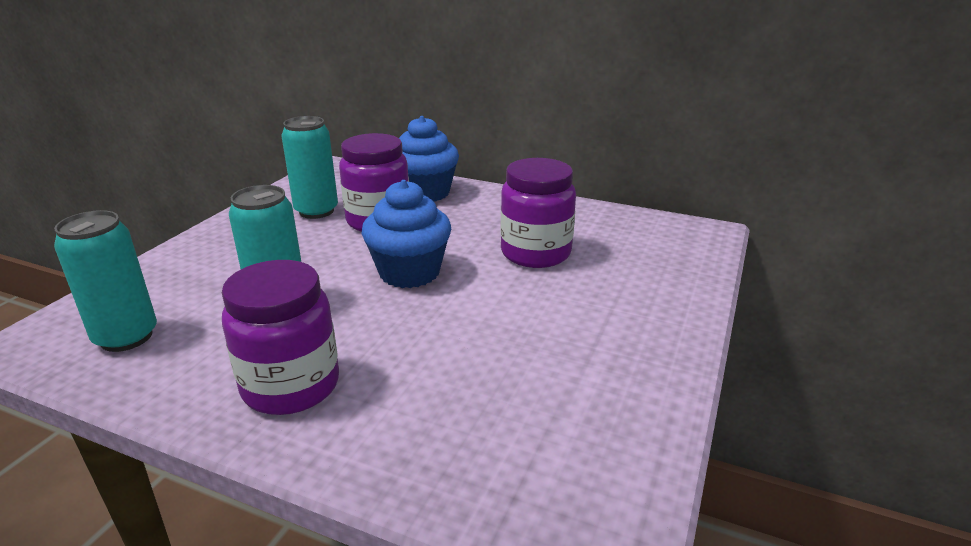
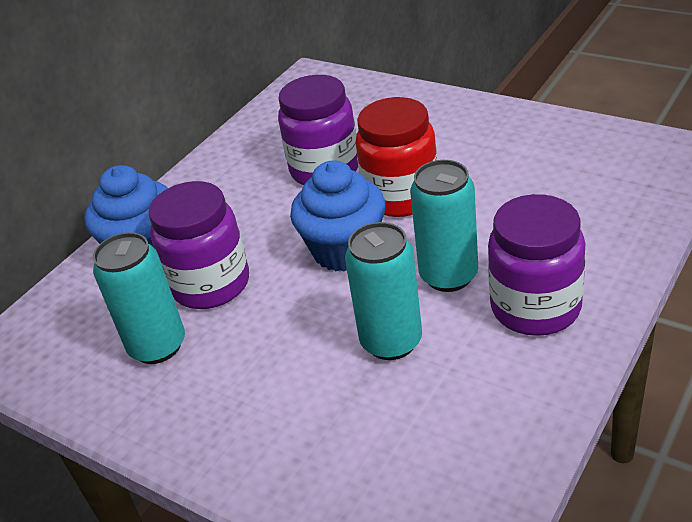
camera: 75 degrees left, 10 degrees up
turquoise can [54,210,157,352] -> turquoise can moved to [410,160,478,292]
none -> red jar [355,97,437,217]

